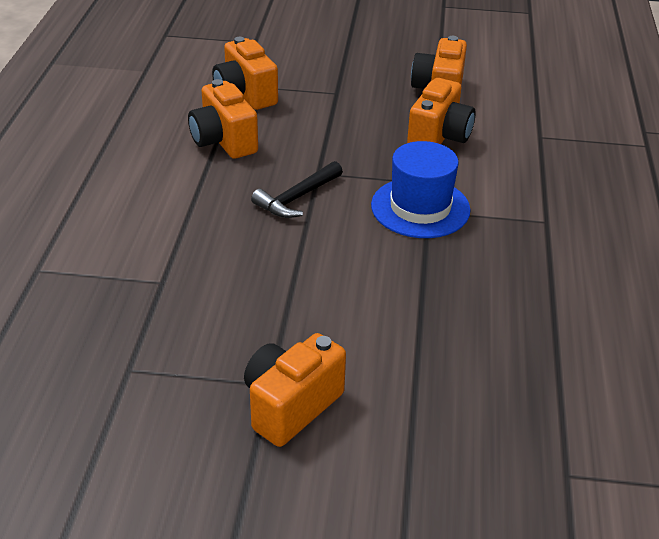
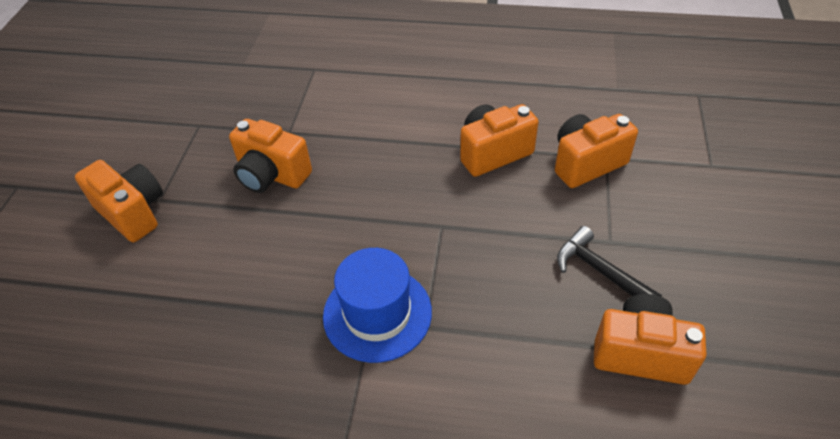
camera: 95 degrees right, 10 degrees up
black hammer [251,161,343,218] -> black hammer moved to [557,226,662,297]
orange camera [407,78,475,144] -> orange camera moved to [229,119,312,193]

